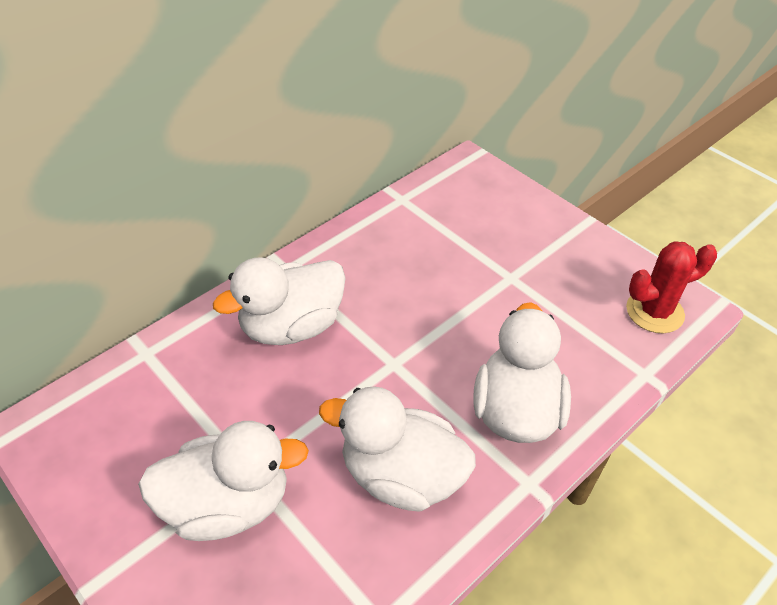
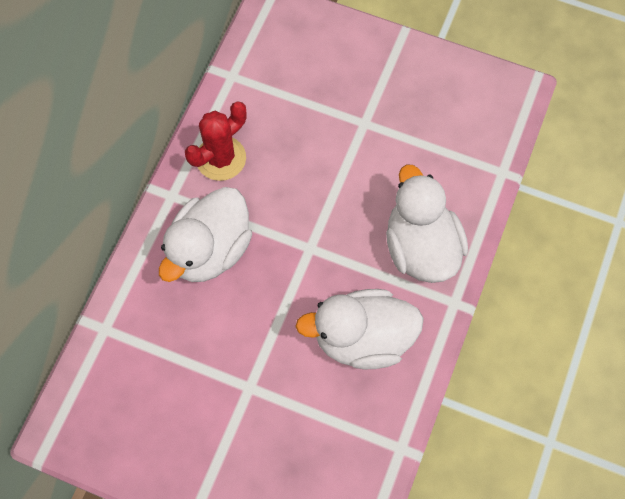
camera: 25 degrees left, 20 degrees up
white duck [138,421,309,541] -> none
red cactus [626,241,717,333] -> red cactus moved to [185,101,247,181]

